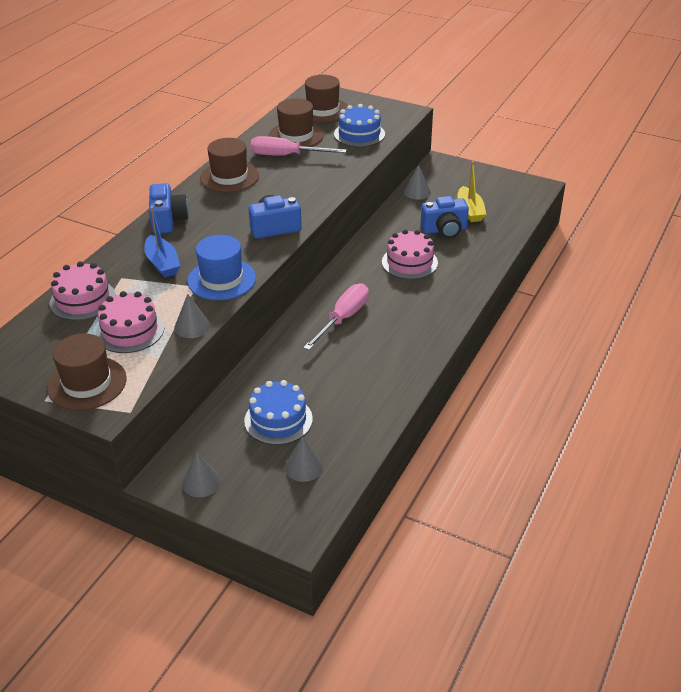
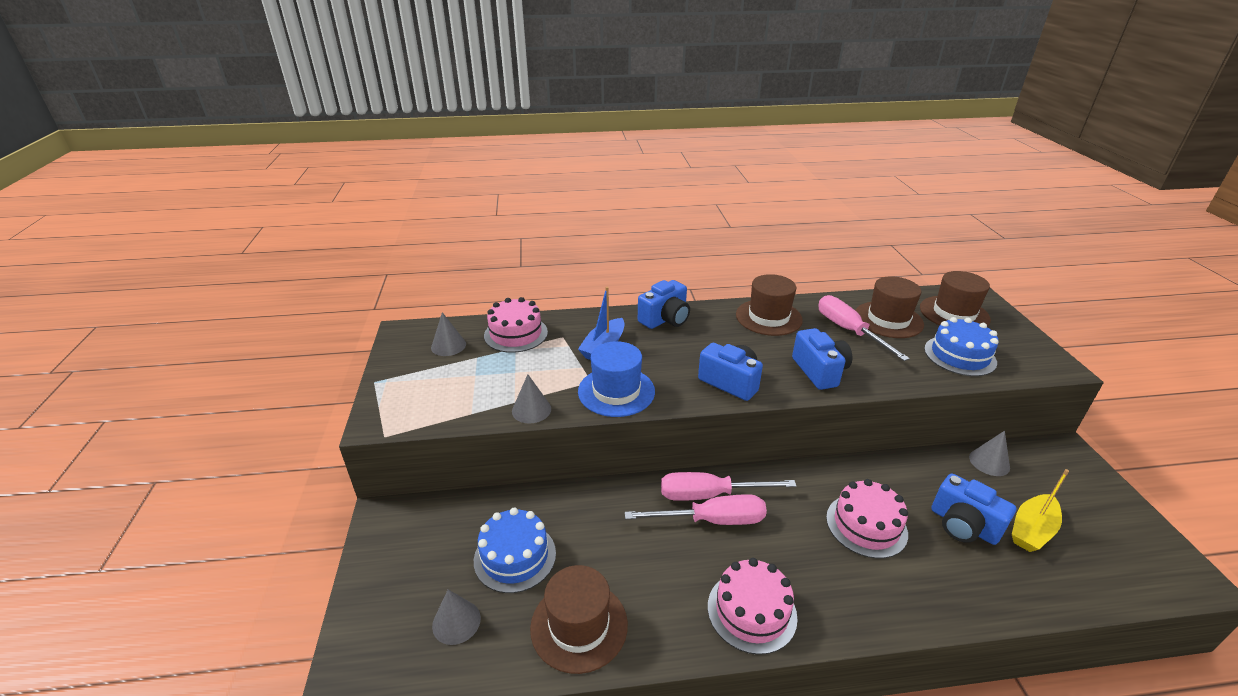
camera: 55 degrees right, 5 degrees down
brown hat [47,333,127,410] -> brown hat moved to [530,565,628,674]
pink cake [96,291,164,353] -> pink cake moved to [708,558,798,655]
grey cone [182,452,221,497] -> grey cone moved to [431,312,466,356]
none -> pink screwdriver [661,472,797,501]
none -> blue camera [792,328,852,390]

